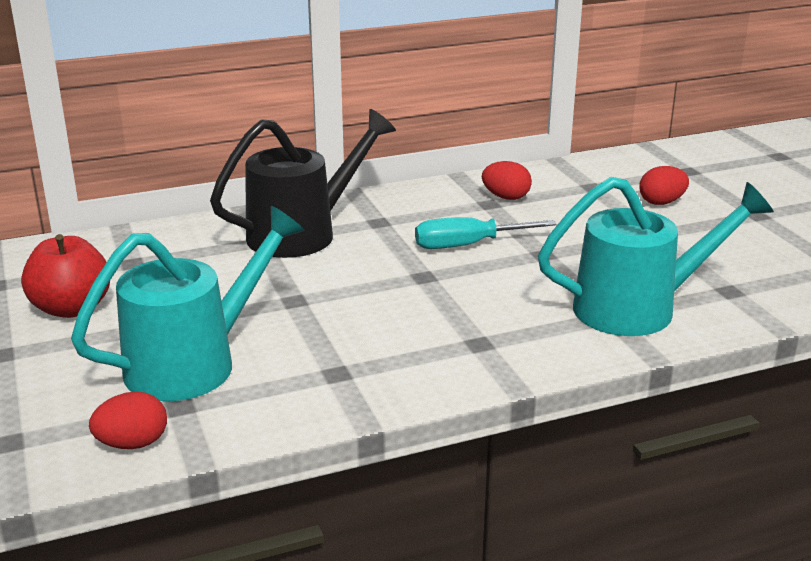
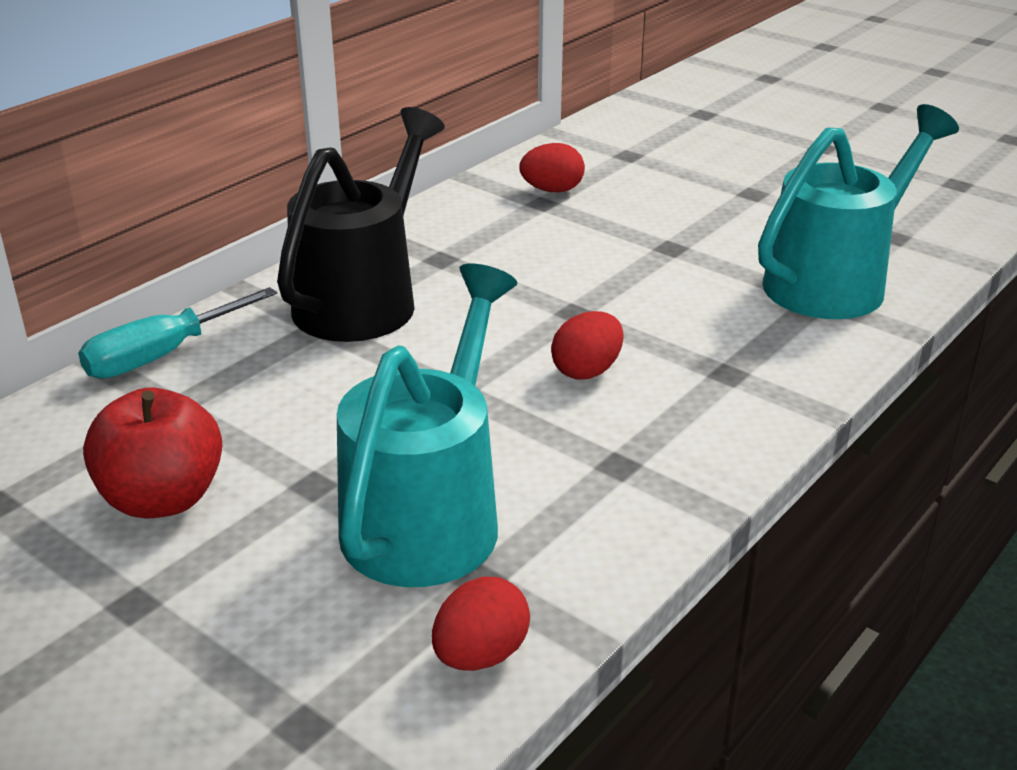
camera: 30 degrees left, 5 degrees up
turquoise screwdriver [415,217,557,249] -> turquoise screwdriver moved to [78,287,277,379]
red egg [639,166,689,205] -> red egg moved to [551,311,623,380]

